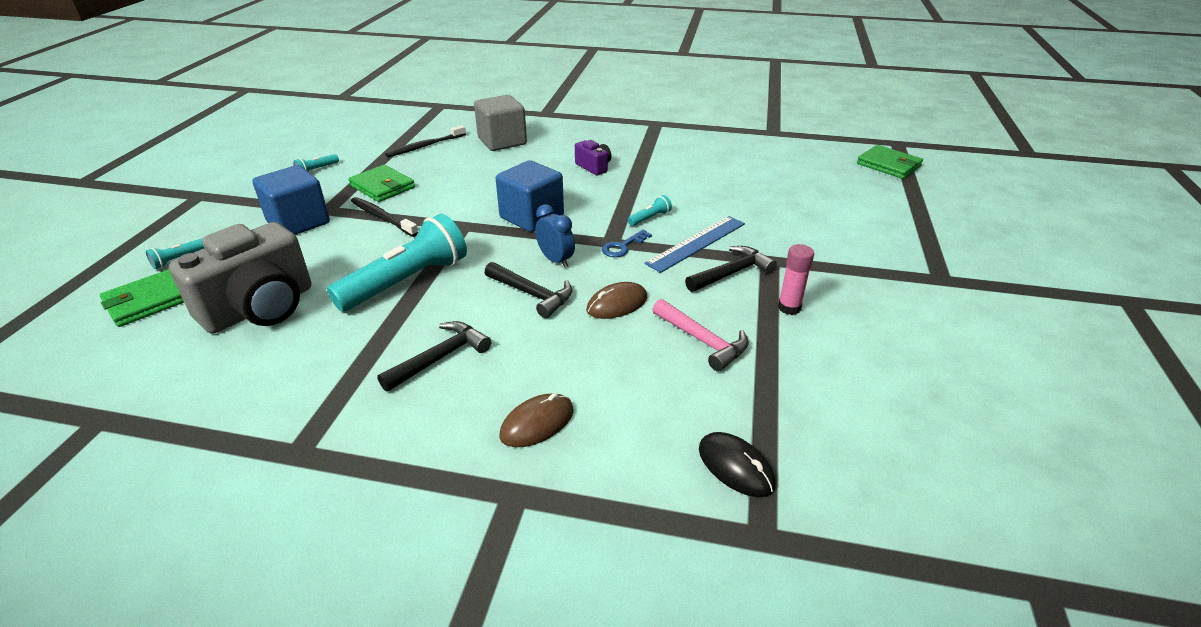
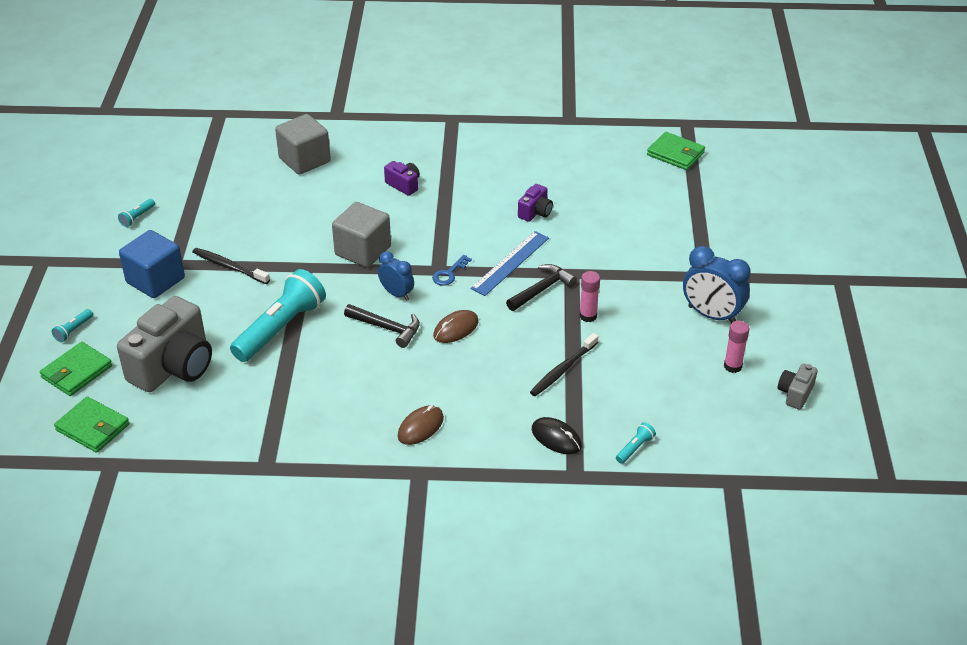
camera: 10 degrees left, 5 degrees up
green wallet [348,165,415,202] -> green wallet moved to [54,396,129,453]
black hammer [377,321,491,392] -> none
black toothbrush [385,125,466,157] -> black toothbrush moved to [530,333,598,396]
blue cube [495,160,564,232] -> grey cube [332,202,391,268]
turquoise flashlight [628,195,672,226] -> turquoise flashlight moved to [616,422,656,464]
pink hammer [652,299,748,371] -> none
none -> purple camera [518,184,553,222]
none -> blue clock [683,246,751,323]
none -> pink glue stick [724,321,750,373]
none -> grey camera [778,364,818,410]

